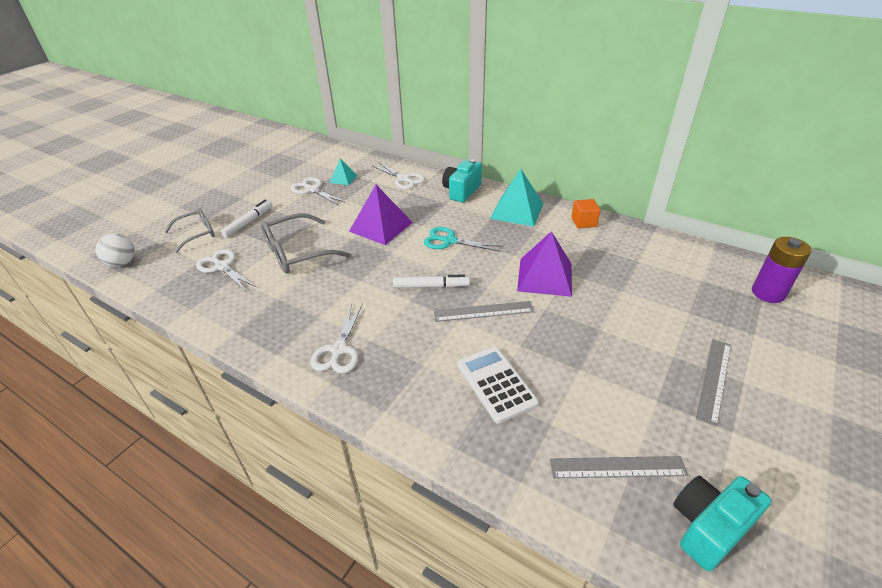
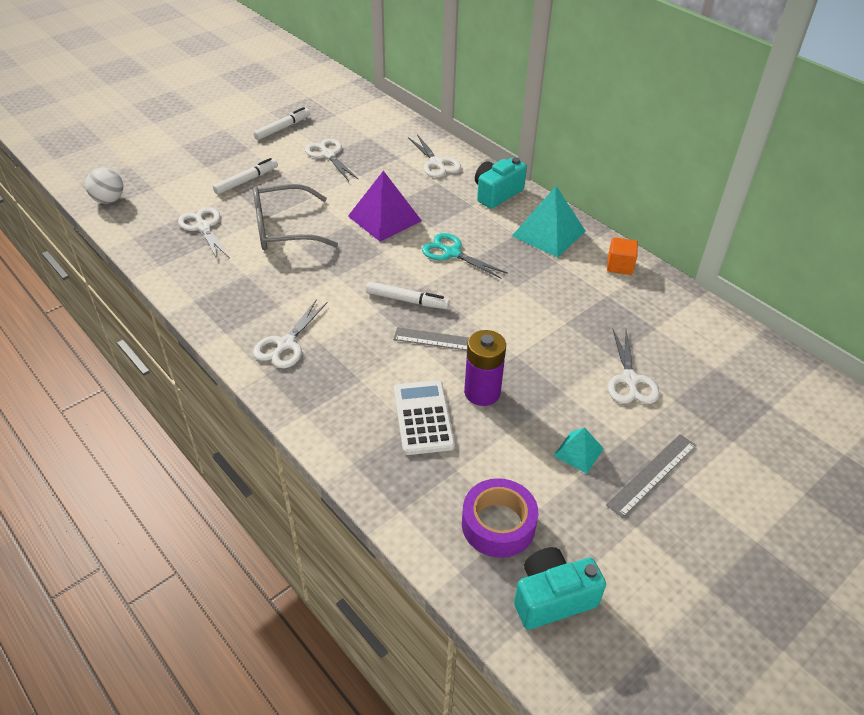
camera: 15 degrees right, 5 degrees up
grey glasses [165,208,215,253] -> none
turquoise pyramid [329,159,358,185] -> turquoise pyramid moved to [554,427,604,474]
purple pyramid [517,231,572,297] -> none
grey ruler [550,456,688,478] -> purple tape [462,478,538,558]
purple battery [752,237,811,303] -> purple battery moved to [464,330,506,406]
none -> white marker [253,107,310,140]
none -> white scissors [608,329,660,404]

